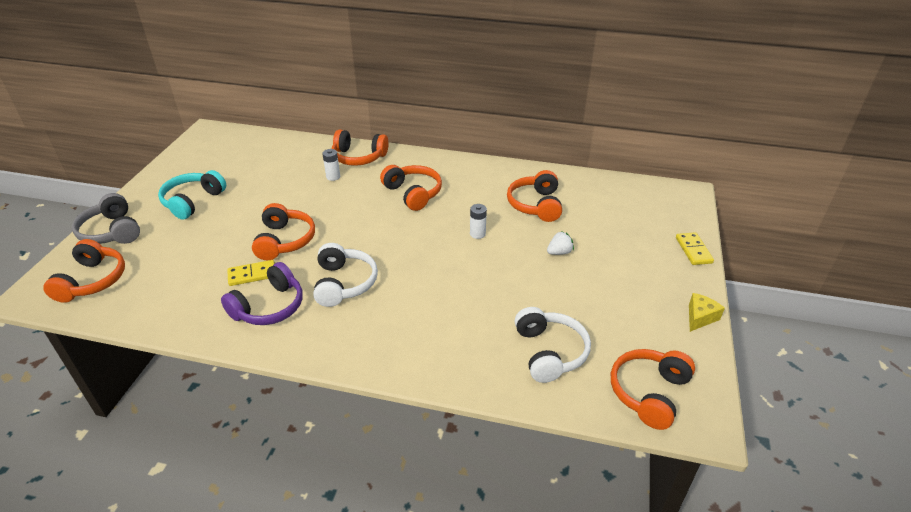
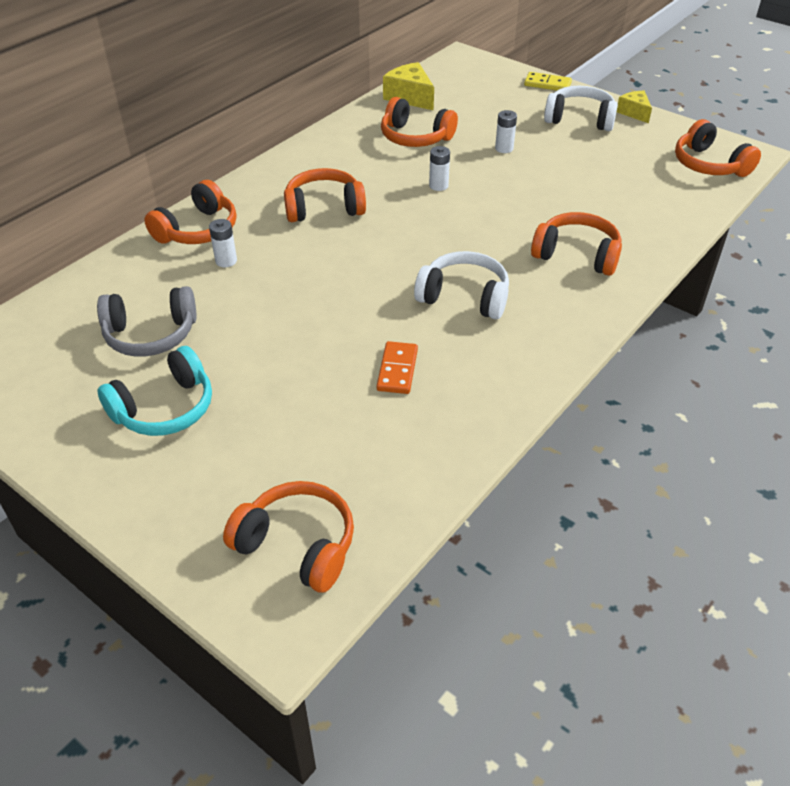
camera: 65 degrees left, 5 degrees up
grey headphones [72,193,140,244] -> grey headphones moved to [97,286,196,357]
turquoise headphones [158,170,226,220] -> turquoise headphones turned 90 degrees counterclockwise [97,346,212,436]
purple headphones [221,262,303,325] -> none
yellow domino [227,260,275,286] -> orange domino [377,341,418,394]
orange headphones [252,203,315,260] -> orange headphones moved to [531,212,622,276]
white headphones [515,307,591,383] -> white headphones moved to [544,86,618,131]
white strawberry [547,231,574,255] -> white battery [495,110,517,153]
none -> yellow cheese [383,62,434,110]

